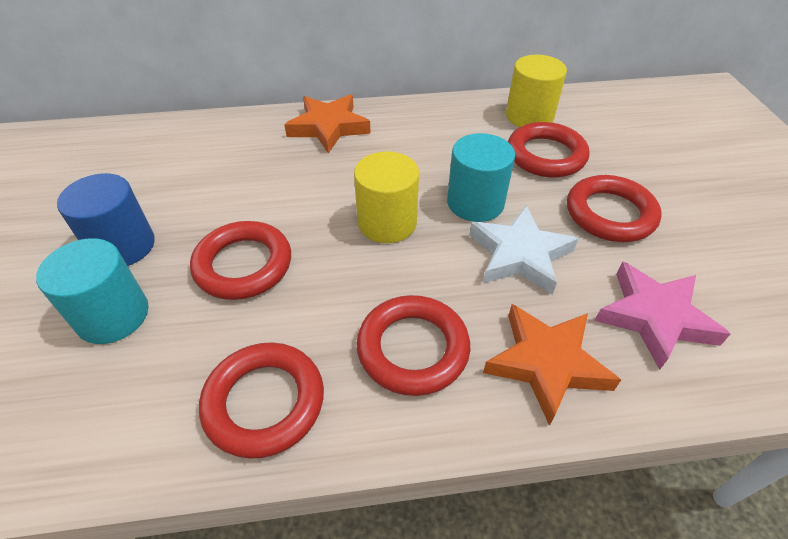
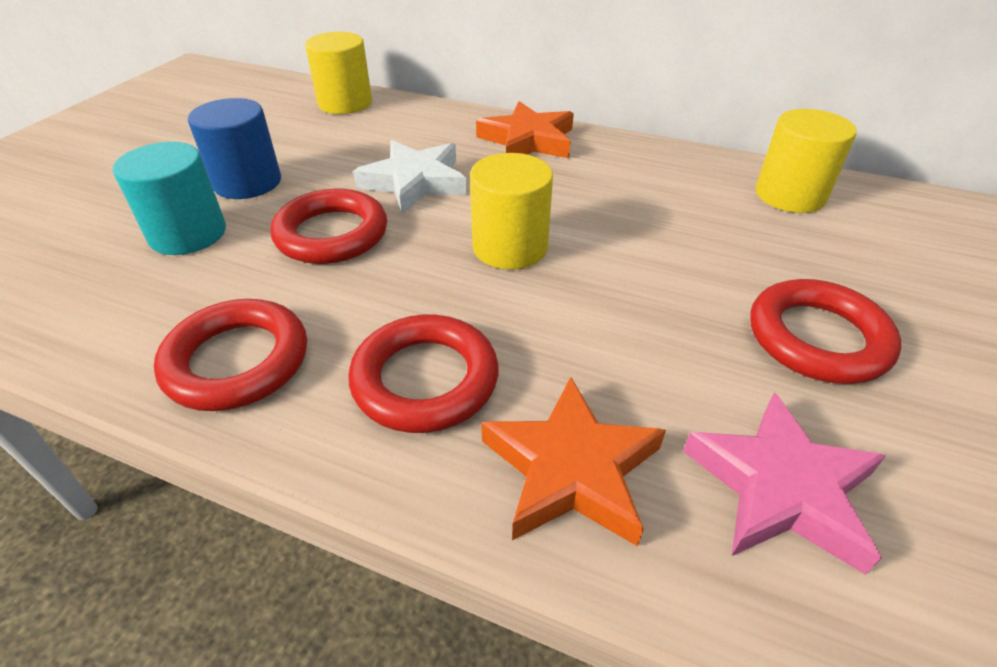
camera: 30 degrees right, 5 degrees down
turquoise cylinder [447,133,515,222] -> none
white star [470,205,579,295] -> white star moved to [353,140,467,214]
red ring [508,122,589,177] -> none
none -> yellow cylinder [305,32,372,114]

